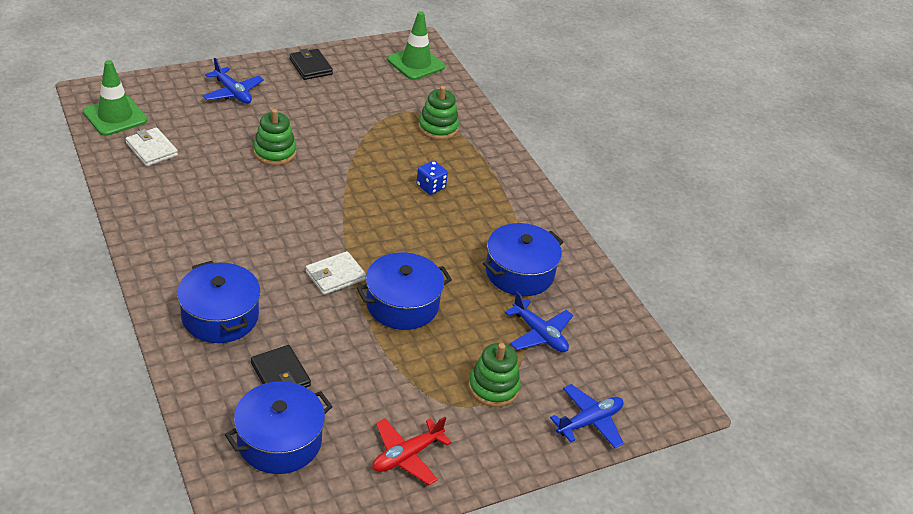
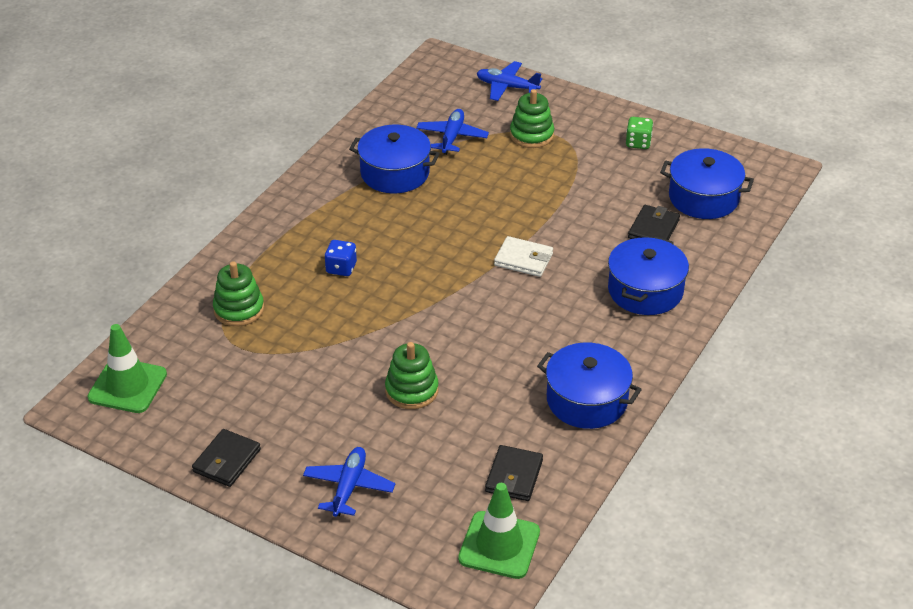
camera: 120 degrees left, 0 degrees up
white wallet [126,127,178,166] -> black wallet [485,445,543,501]
blue pot [357,252,452,330] -> blue pot moved to [537,342,642,429]
red plane [372,417,452,485] -> green dice [626,117,653,149]

